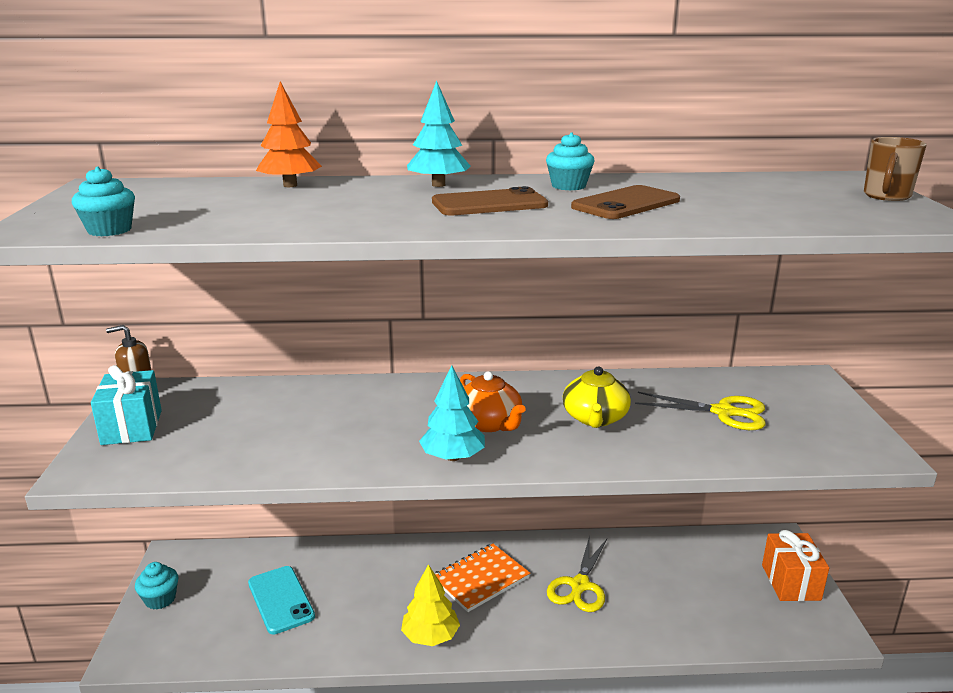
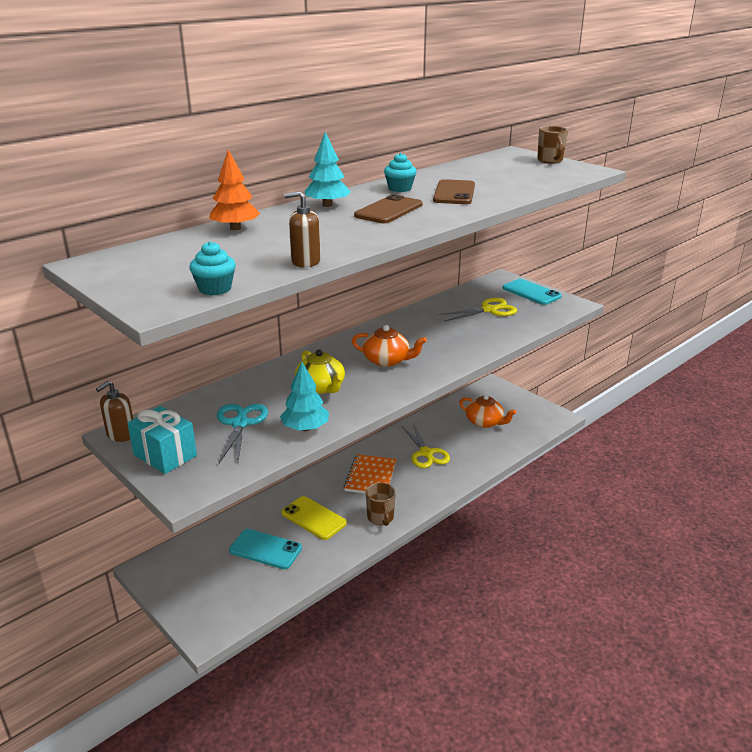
camera: 40 degrees left, 5 degrees up
turquoise cupcake [135,562,179,610] -> none
yellow tree [401,564,460,646] -> brown mug [366,483,396,526]
turquoise tree [419,365,485,461] -> turquoise tree moved to [280,362,329,431]
yellow teapot [563,366,631,428] -> yellow teapot moved to [295,349,345,394]
orange gift [762,530,829,601] -> none
none -> turquoise scissors [217,404,268,463]
none -> yellow phone [281,496,347,540]
none -> brown soap dispenser [284,191,321,267]
none -> orange teapot [459,395,516,428]
none -> turquoise phone [502,279,561,305]

